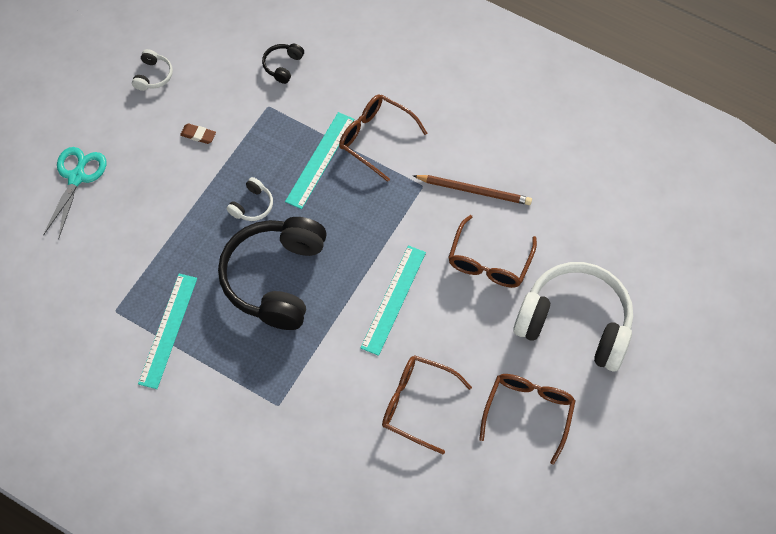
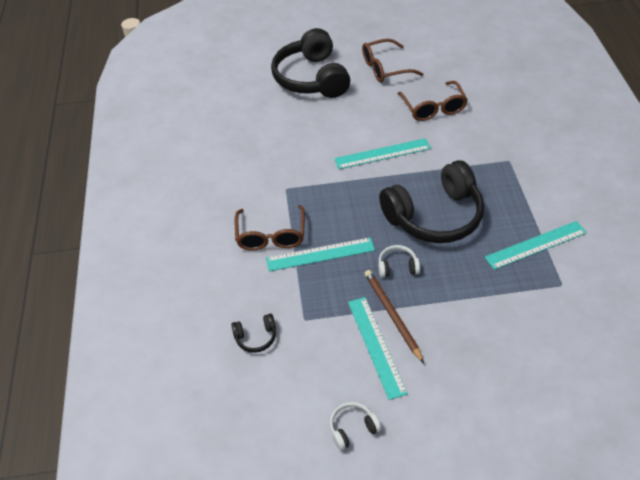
camera: 125 degrees left, 15 degrees down
turquoise scissors [43,147,107,240] -> none
brown eraser [180,123,216,144] -> turquoise ruler [348,297,408,400]
brown pencil [413,175,532,205] -> brown pencil moved to [365,270,424,363]
brown glasses [448,215,537,288] -> none
white headphones [513,262,633,371] -> black headphones [271,28,350,98]

